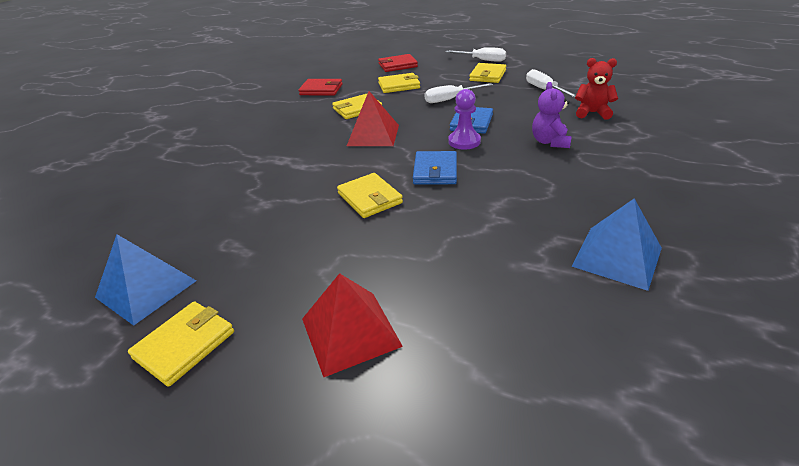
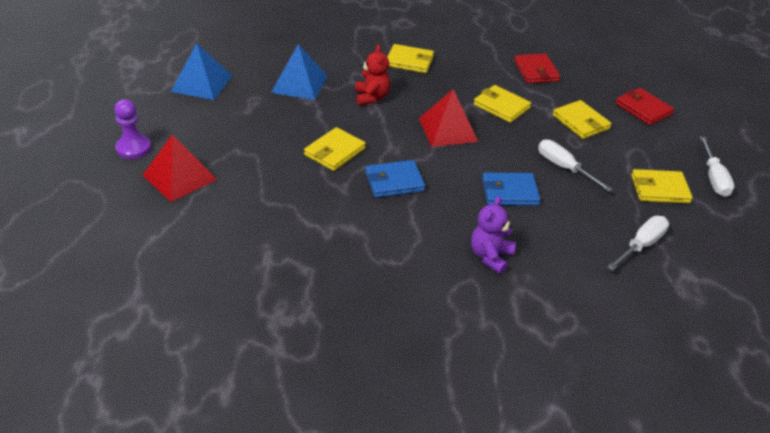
camera: 65 degrees right, 5 degrees up
yellow wallet [128,301,234,387] -> yellow wallet moved to [387,44,434,73]
purple pawn [448,89,481,150] -> purple pawn moved to [114,99,151,159]
purple teddy bear [532,82,572,148] -> purple teddy bear turned 45 degrees counterclockwise [471,196,516,274]
blue pyramid [571,198,662,291] -> blue pyramid moved to [271,44,327,100]
red teddy bear [575,58,618,120] -> red teddy bear moved to [355,45,390,106]

